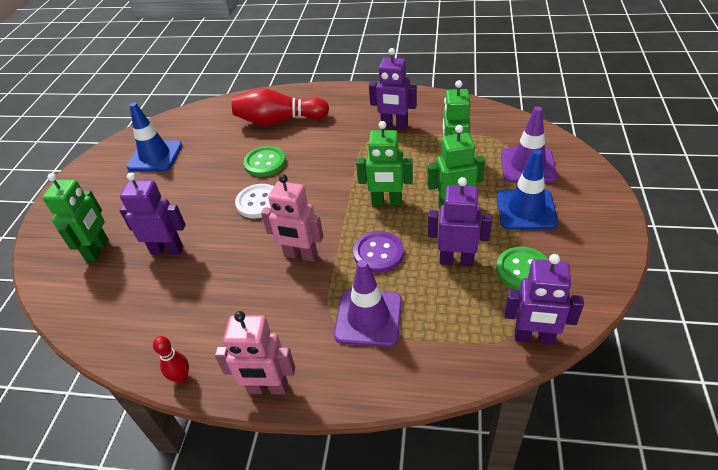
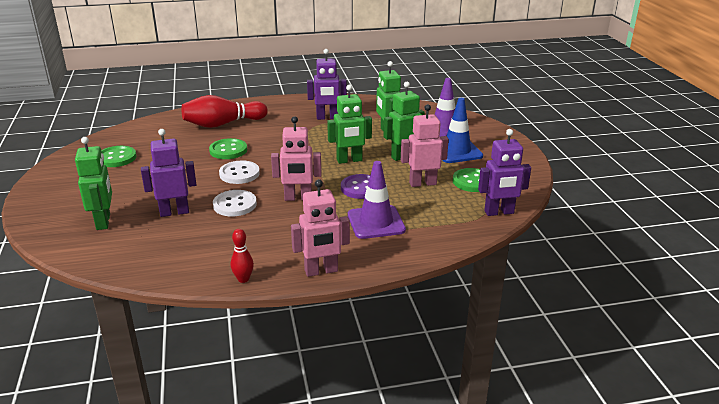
camera: 25 degrees left, 15 degrees down
blue traffic cone [126,102,182,171] -> green button [101,146,137,167]
purple robot [428,177,492,266] -> pink robot [401,104,449,187]
none -> white button [213,190,257,216]

